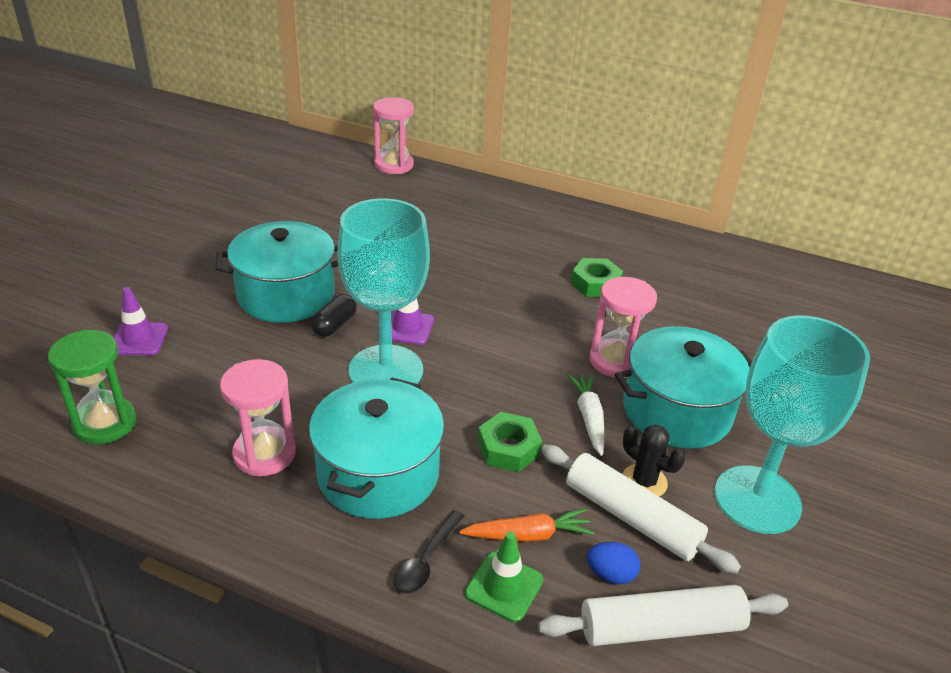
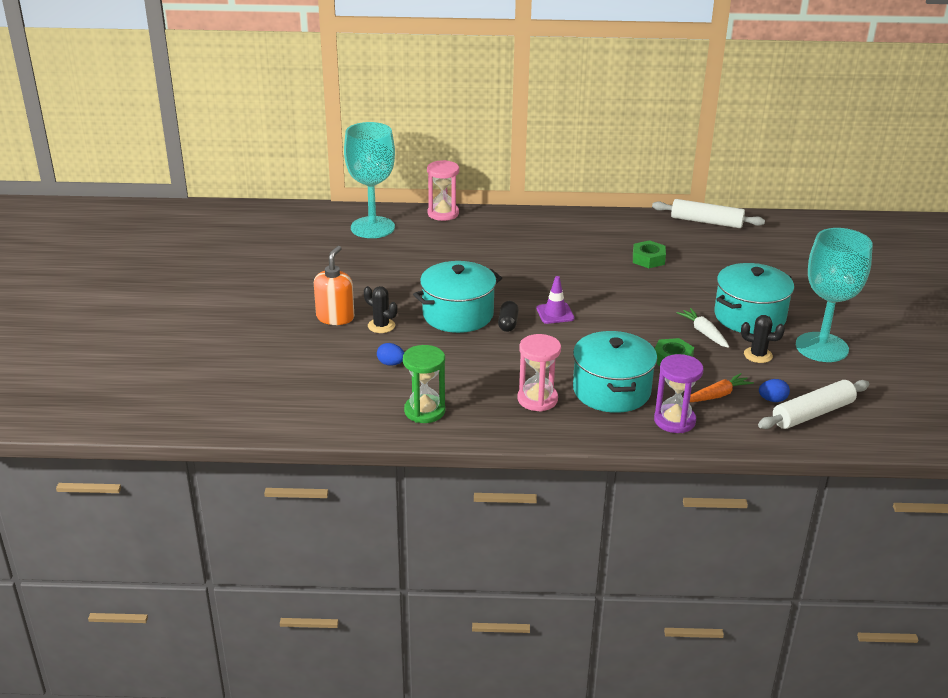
camera: 20 degrees left, 5 degrees down
purple traffic cone [114,287,168,355] -> blue egg [377,343,404,366]
turquoise goblet [337,198,430,384] -> turquoise goblet moved to [344,122,395,238]
black spoon [394,510,465,594] -> purple hourglass [654,354,703,433]
green traffic cone [465,532,543,622] -> none
white rolling pin [541,444,741,574] -> white rolling pin moved to [652,199,765,228]
pink hourglass [589,277,657,378] -> none
none -> orange soap dispenser [314,246,354,325]
none -> black cactus [364,286,397,333]

